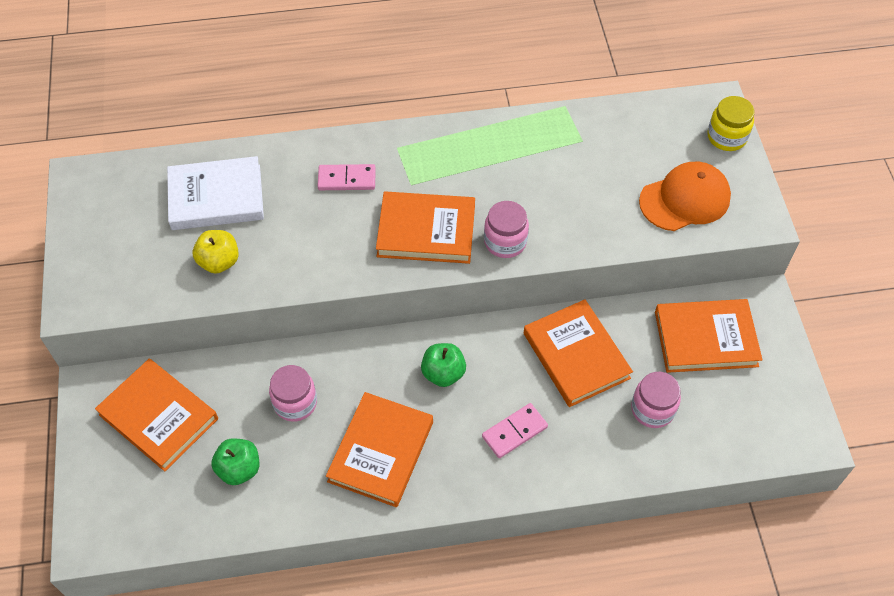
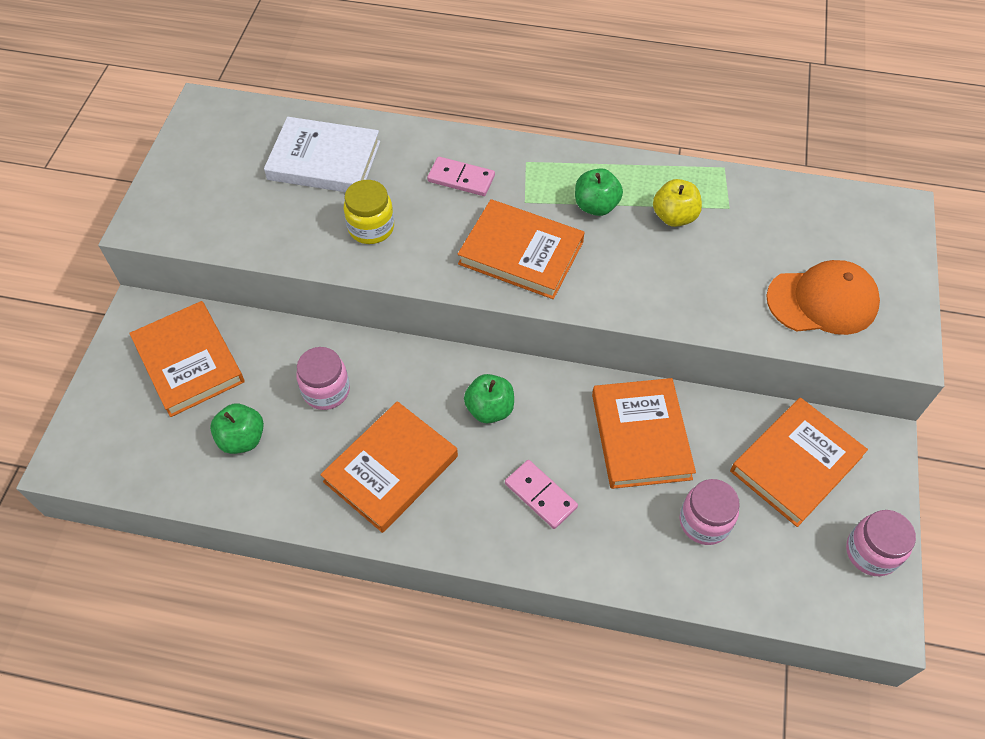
camera: 20 degrees right, 0 degrees up
yellow apple [193,230,239,274] -> yellow apple moved to [653,179,702,227]
pink domino [482,403,548,458] -> pink domino turned 60 degrees clockwise [505,460,578,529]
pink jar [484,201,529,258] -> pink jar moved to [846,510,916,576]
orange book [655,299,763,373] -> orange book turned 60 degrees counterclockwise [730,398,868,527]
yellow jar [707,96,755,151] -> yellow jar moved to [344,180,394,244]
none -> green apple [575,168,623,216]

